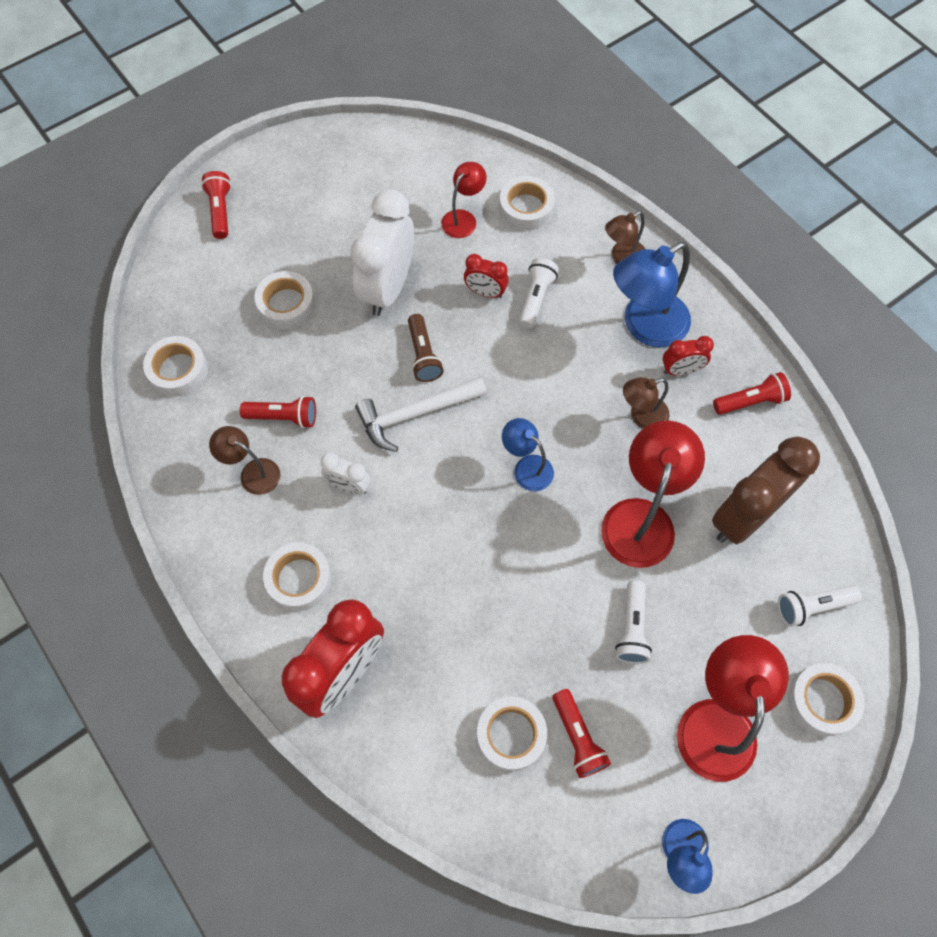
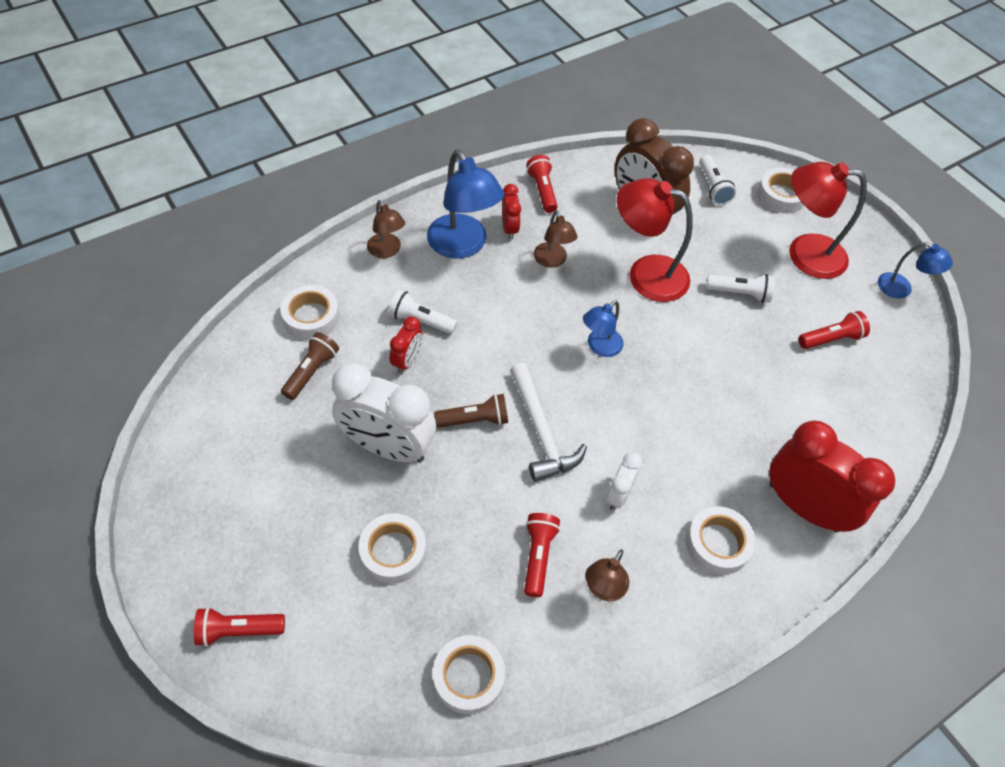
camera: 90 degrees left, 10 degrees down
red lamp [441,162,487,238] -> brown flashlight [281,332,339,400]
white tape [477,697,547,771] -> none

